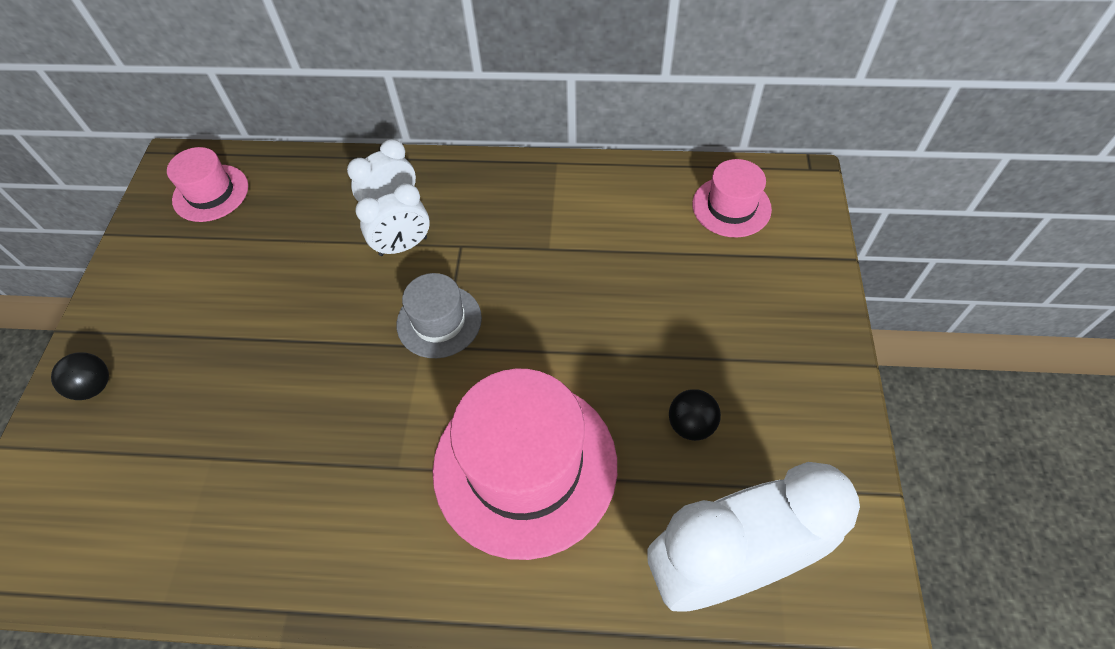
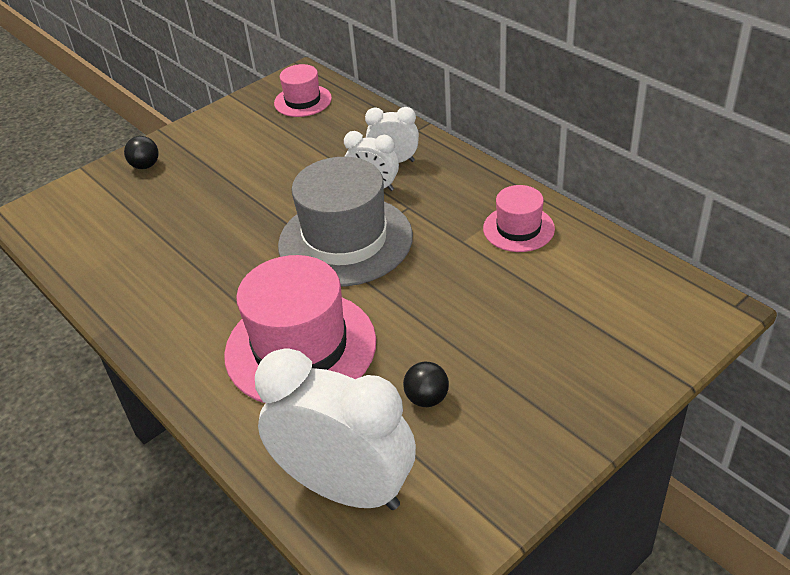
camera: 45 degrees right, 15 degrees down
grey hat [396,273,482,358] -> grey hat [278,157,413,287], size x1.91
pink hat [692,159,772,237] -> pink hat moved to [483,185,555,252]

